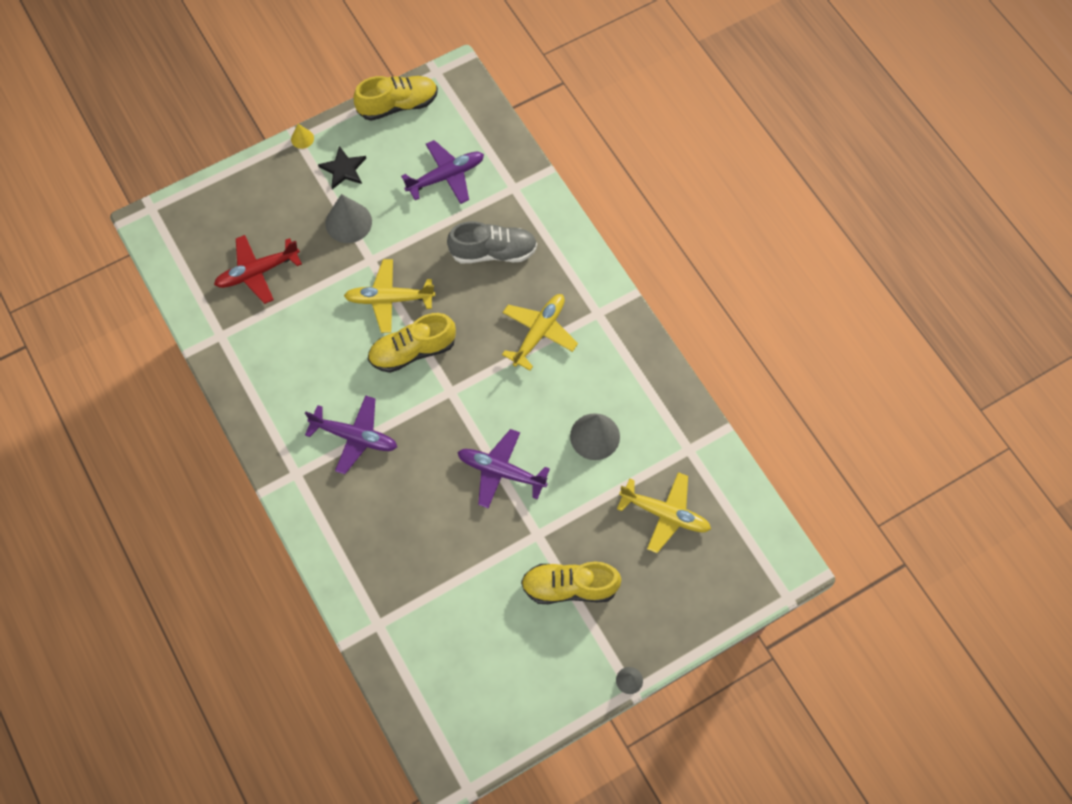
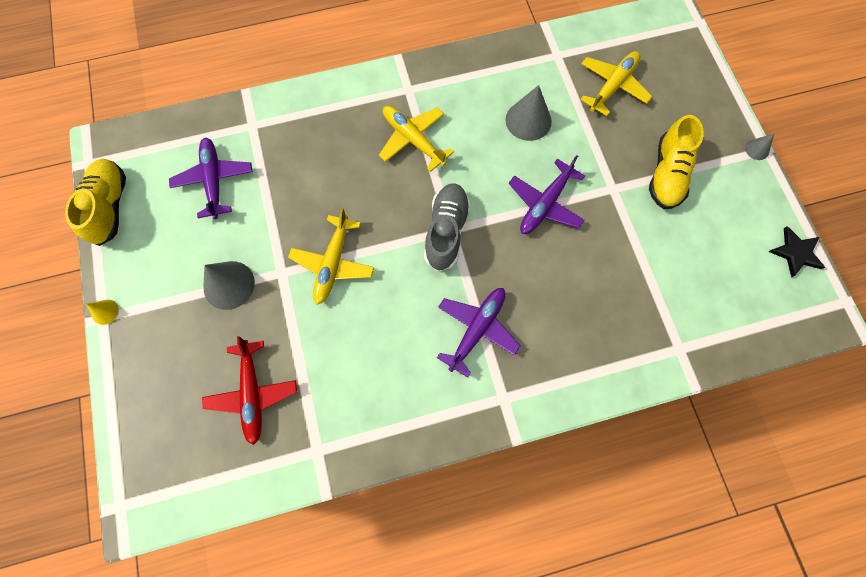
camera: 75 degrees left, 5 degrees up
black star [318,146,366,189] -> black star moved to [768,226,825,278]
yellow shoe [368,313,456,373] -> none
grey shoe [447,221,537,263] -> grey shoe moved to [424,183,471,272]

